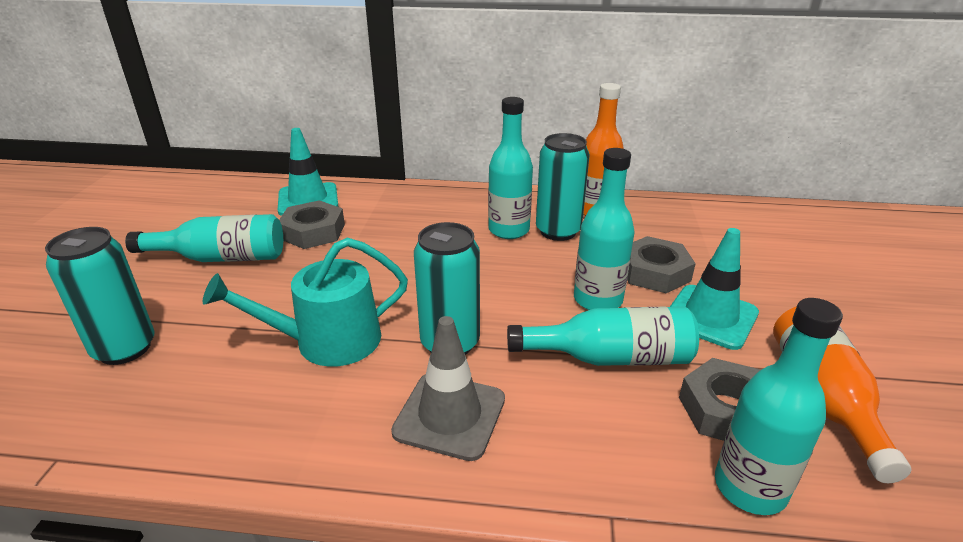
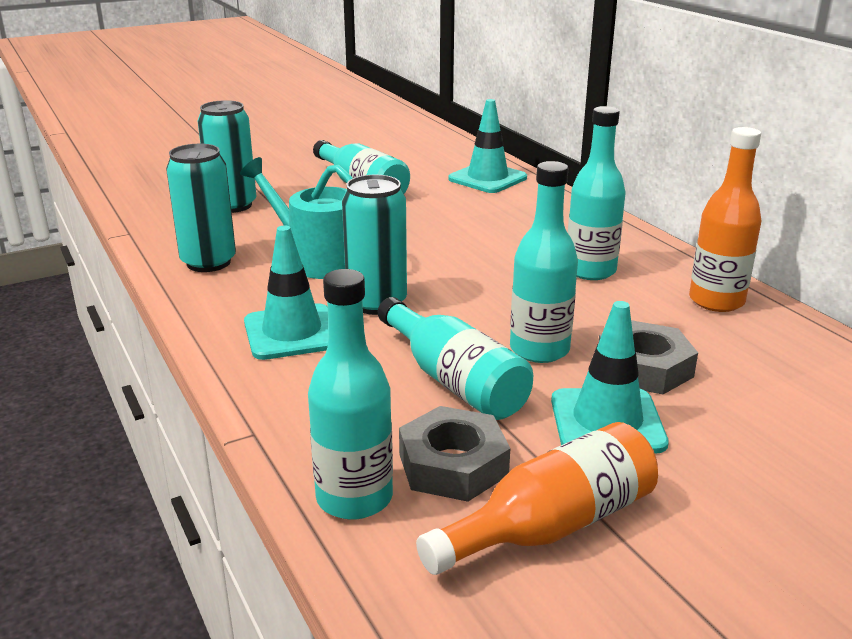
camera: 55 degrees right, 5 degrees down
grey nut [279,200,345,249] -> none
grey traffic cone [391,316,505,461] -> turquoise traffic cone [244,225,329,360]
turquoise can [536,133,590,241] -> turquoise can moved to [166,144,236,272]

